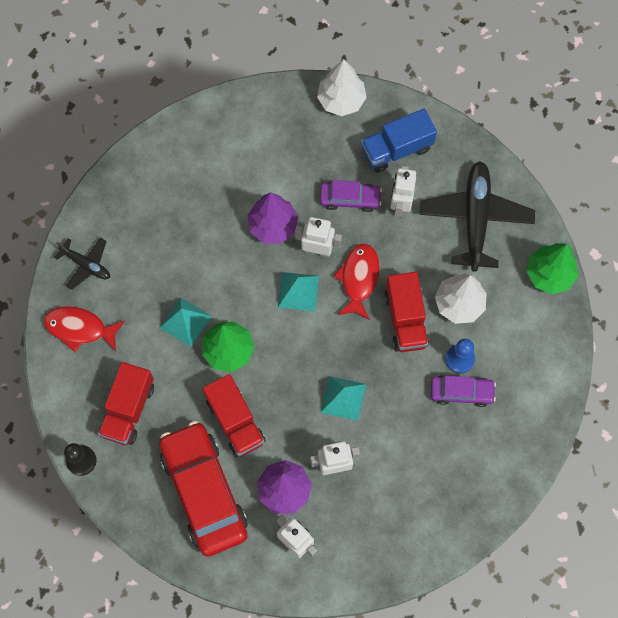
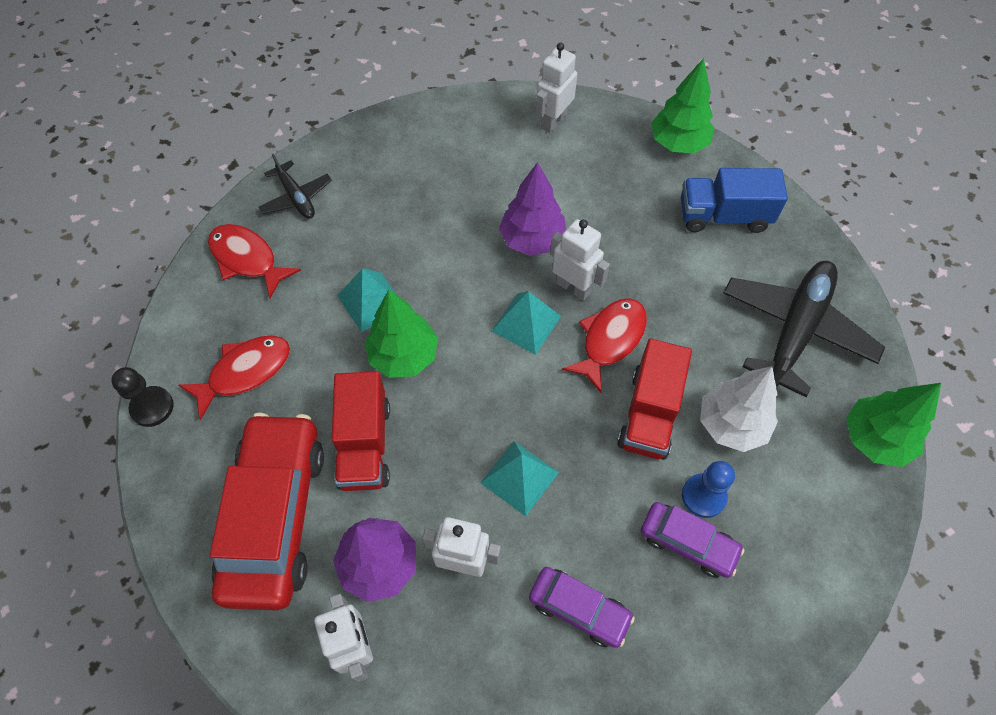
camera: 25 degrees right, 10 degrees down
red truck [98,362,154,445] -> red fish [179,335,290,420]
white tree [317,59,367,116] -> green tree [651,58,714,153]
purple car [320,180,382,212] -> purple car moved to [529,567,635,648]
white robot [391,166,416,217] -> white robot moved to [535,43,577,133]

